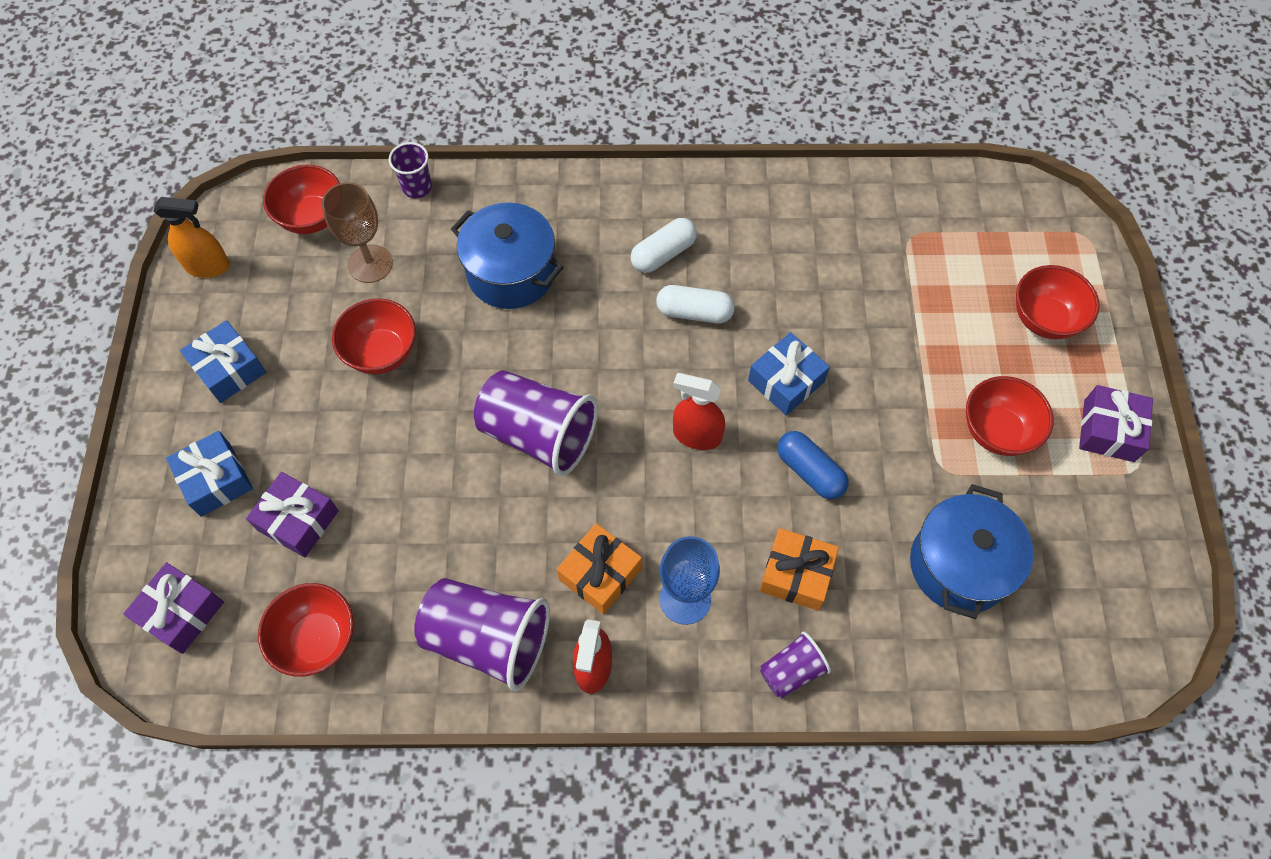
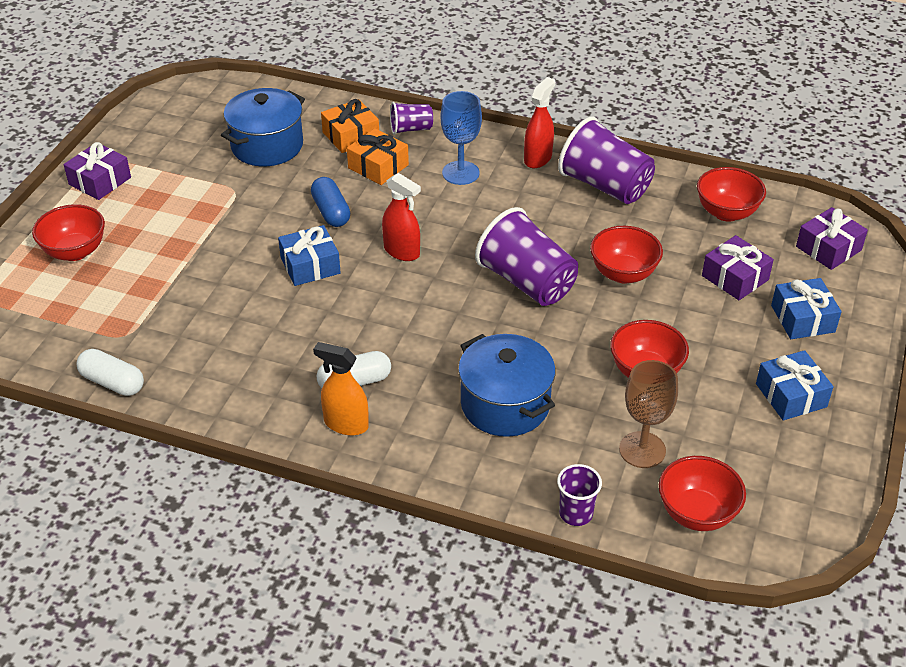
camera: 160 degrees left, 20 degrees down
orange spray bottle [153,197,230,278] -> orange spray bottle moved to [313,342,369,435]
orange gift [557,523,642,614] -> orange gift moved to [321,99,379,153]
white capsule [656,285,735,323] -> white capsule moved to [76,349,144,396]
red bowl [966,376,1054,456] -> red bowl moved to [590,226,663,284]

